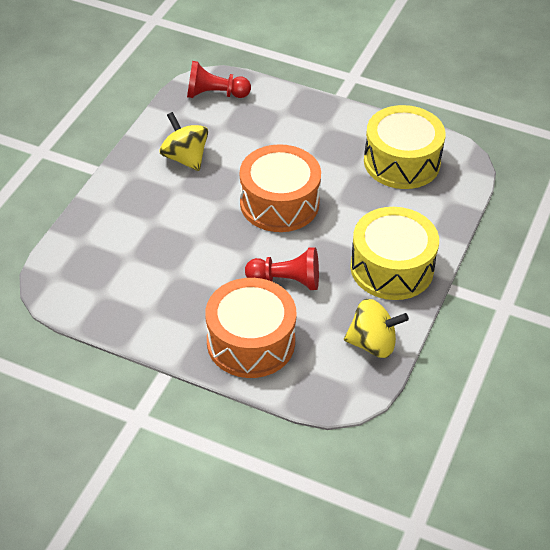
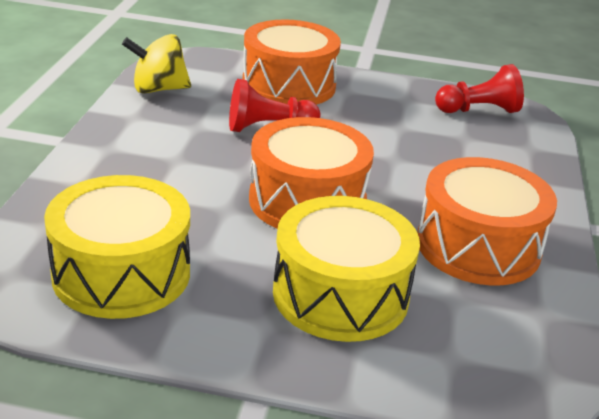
camera: 165 degrees right, 15 degrees down
yellow spinning top [160,112,208,171] -> orange drum [417,157,557,285]
red pawn [187,61,251,98] -> red pawn moved to [435,64,524,113]
yellow drum [350,207,439,300] -> yellow drum moved to [273,196,420,342]

